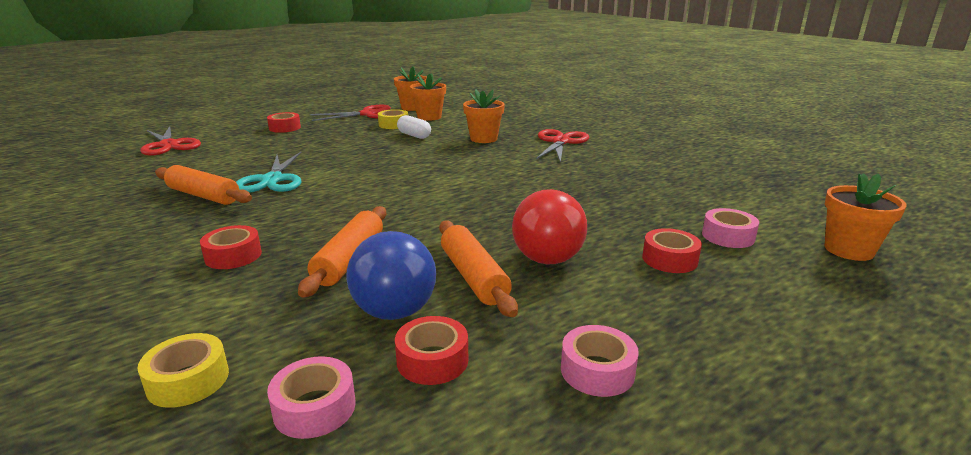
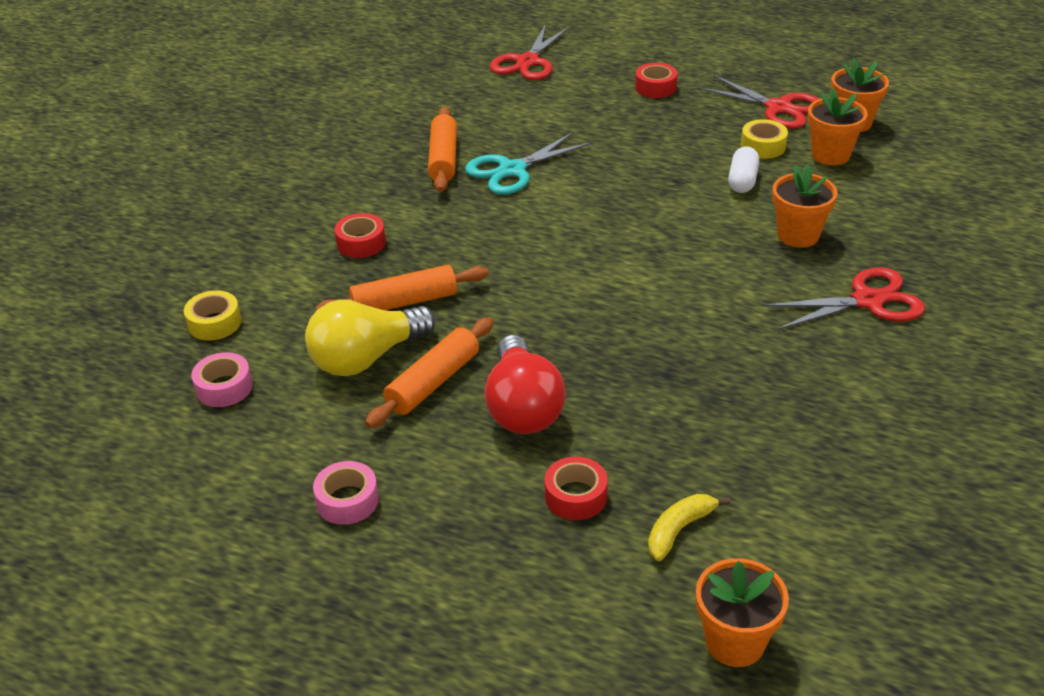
camera: 60 degrees right, 15 degrees up
blue light bulb [346,231,436,320] -> yellow light bulb [305,300,436,376]
red tape [395,316,468,385] -> none
red light bulb [512,189,587,264] -> red light bulb turned 75 degrees counterclockwise [484,335,566,434]
pink tape [702,208,759,248] -> yellow banana [648,494,730,561]

